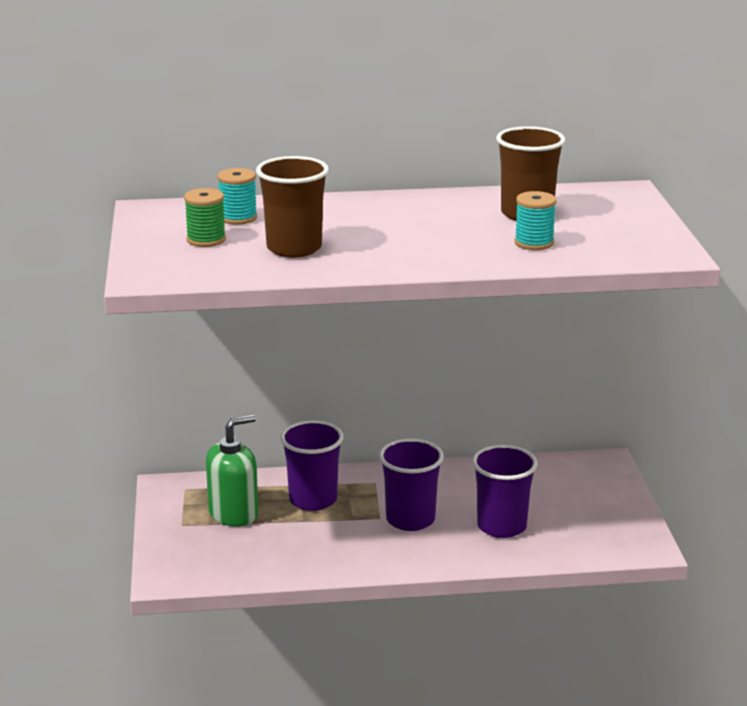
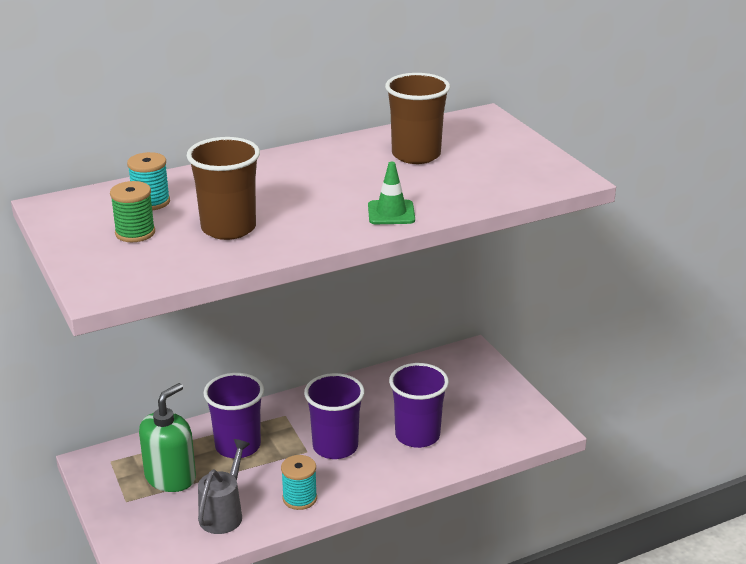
camera: 20 degrees left, 5 degrees up
turquoise spool [515,191,557,250] -> turquoise spool moved to [281,455,317,510]
none -> grey watering can [198,439,250,534]
none -> green traffic cone [368,162,415,224]

